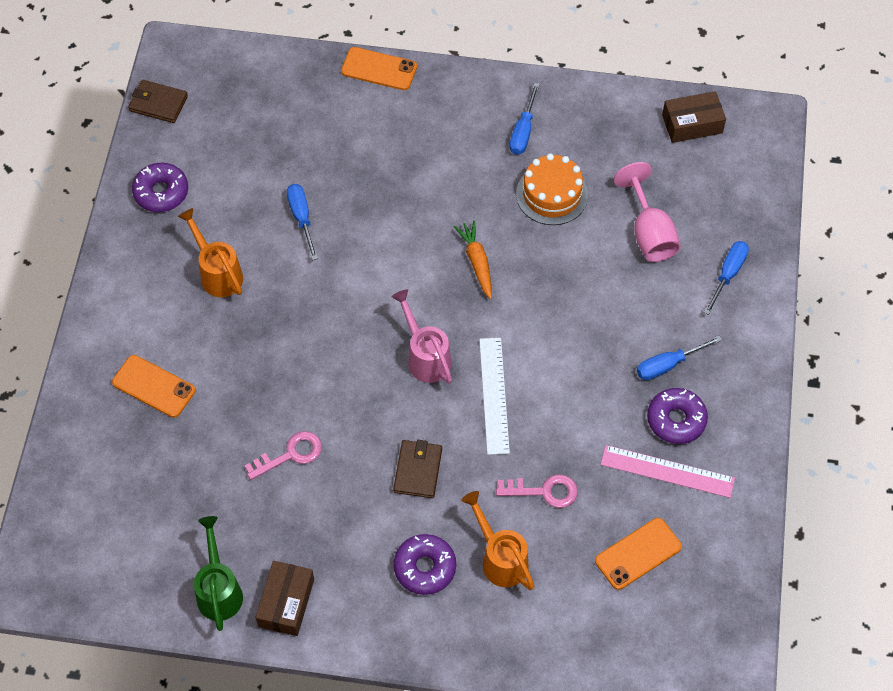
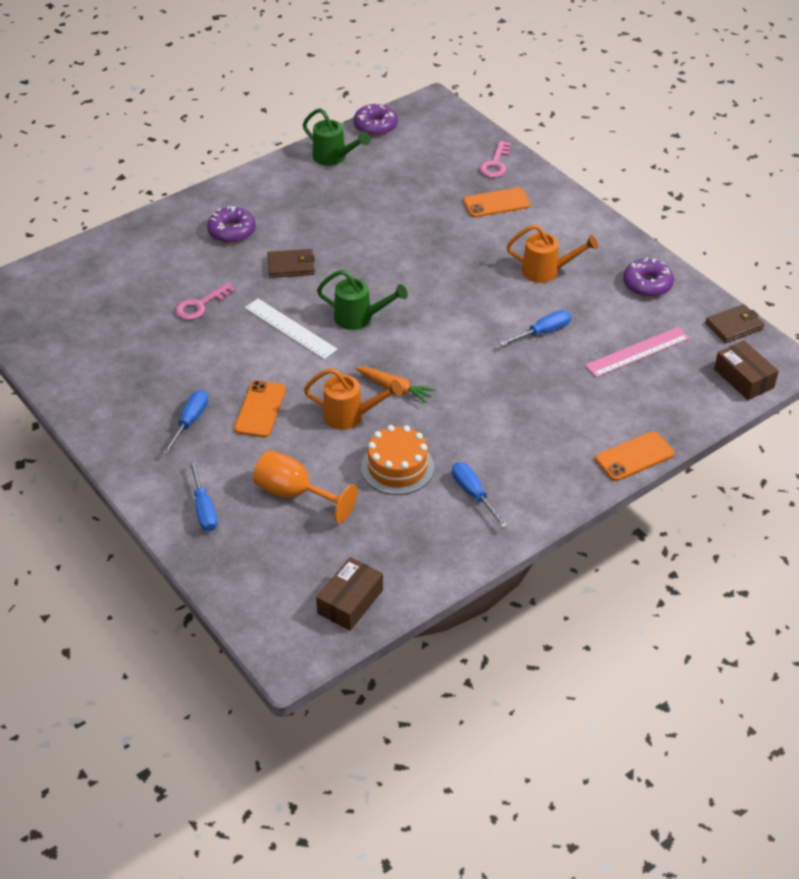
camera: 135 degrees right, 15 degrees down
pink key [245,431,322,480] -> pink key moved to [479,141,511,178]
brown box [256,561,314,636] -> brown box moved to [714,340,779,400]
blue screwdriver [287,184,318,260] -> blue screwdriver turned 60 degrees counterclockwise [500,310,571,346]
pink watering can [392,289,452,383] -> green watering can [317,270,408,330]
brown wallet [393,440,442,498] -> brown wallet turned 60 degrees counterclockwise [267,249,315,278]
orange watering can [461,491,534,590] -> orange watering can moved to [304,368,403,430]
orange phone [595,518,682,590] -> orange phone moved to [234,381,286,437]
pink ruler [600,445,735,498] -> pink ruler moved to [585,327,690,377]
pink goblet [614,162,681,262] -> orange goblet [253,450,358,523]
purple donut [647,388,708,444] -> purple donut moved to [353,102,398,136]

